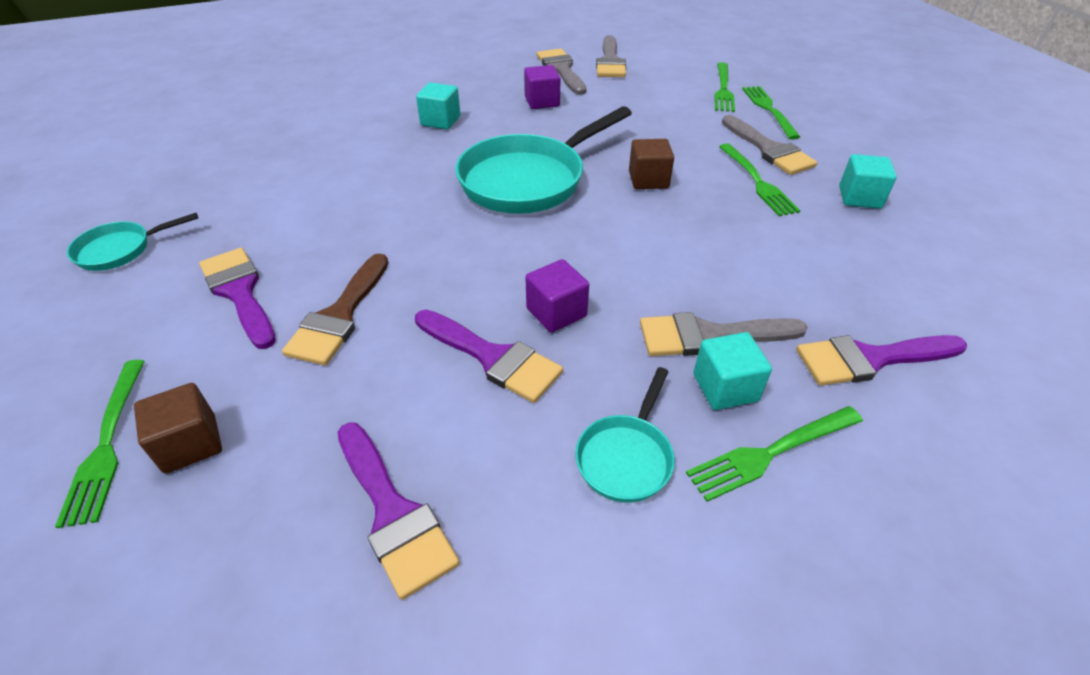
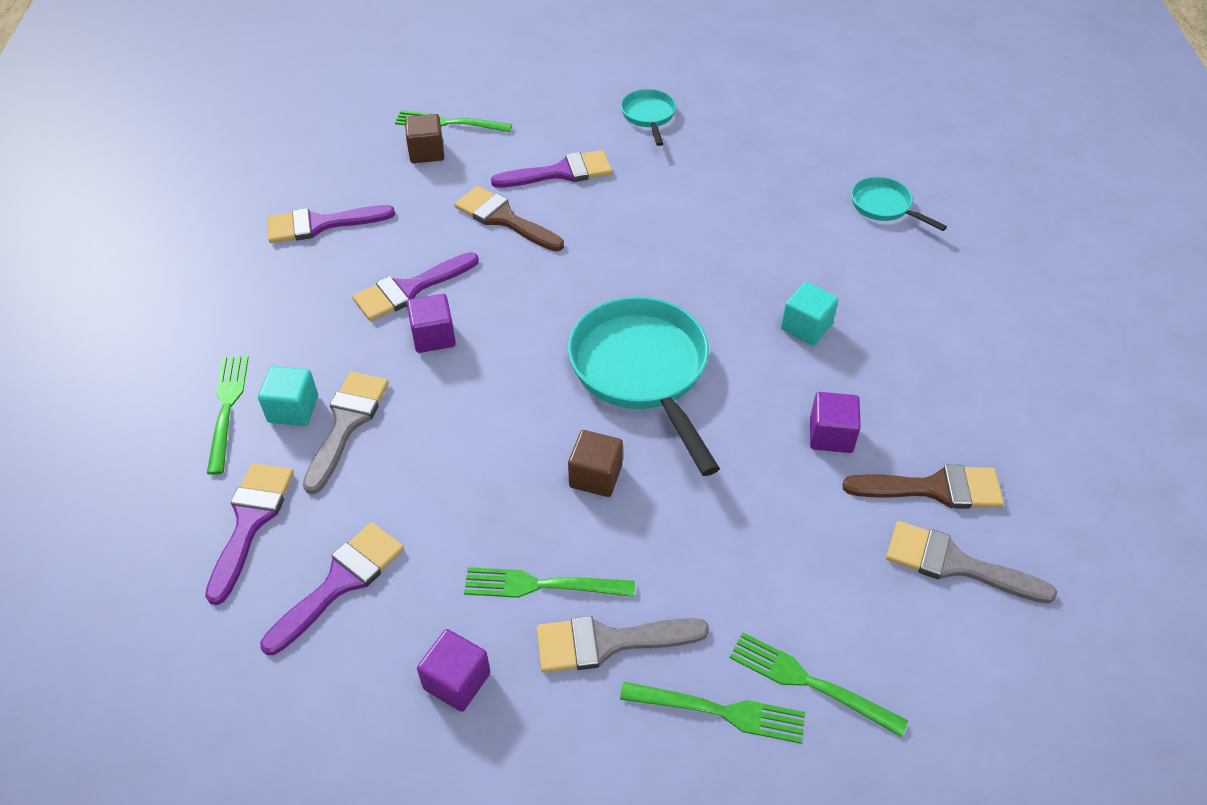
camera: 110 degrees right, 5 degrees up
grey brush [537,49,586,95] -> brown brush [842,465,1004,509]
turquoise pan [575,367,675,503] -> turquoise pan moved to [851,177,947,231]
turquoise cube [839,154,897,209] -> purple cube [417,629,490,712]
none -> purple brush [260,522,404,655]

